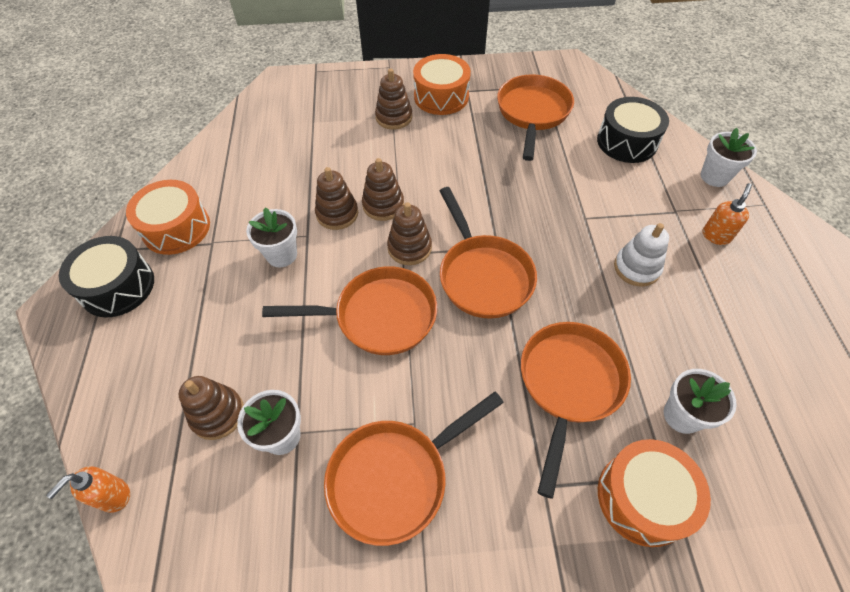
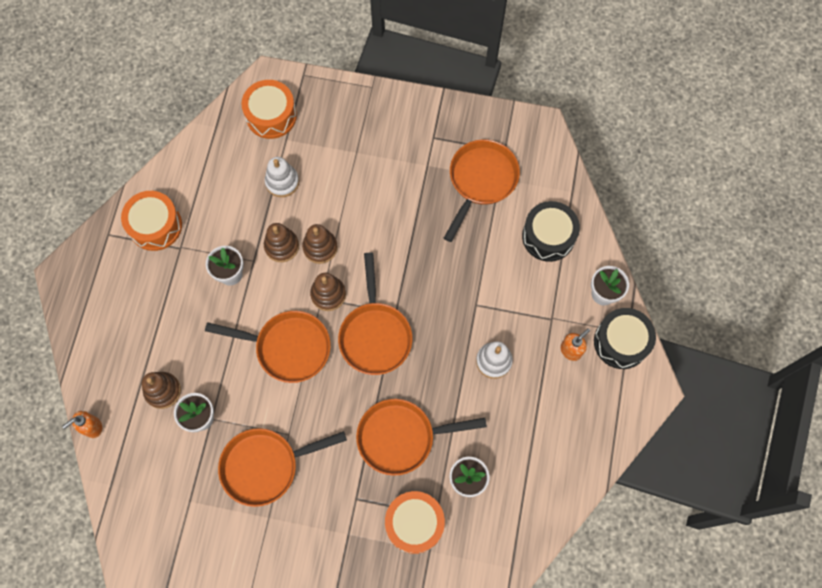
camera: 15 degrees right, 15 degrees up
black drum [59,236,154,317] -> black drum moved to [594,308,656,369]
brown stacking toy [375,69,412,129] -> none
orange drum [413,54,471,115] -> orange drum moved to [241,80,297,139]
orange pan [521,322,631,499] -> orange pan turned 135 degrees counterclockwise [356,399,487,476]
none -> white stacking toy [265,157,299,197]

